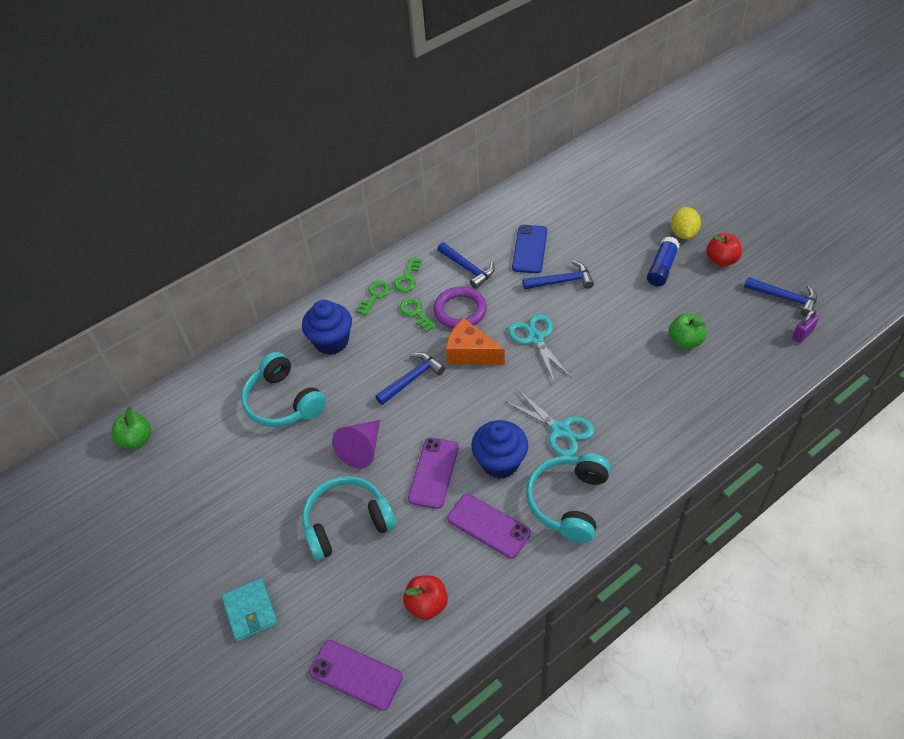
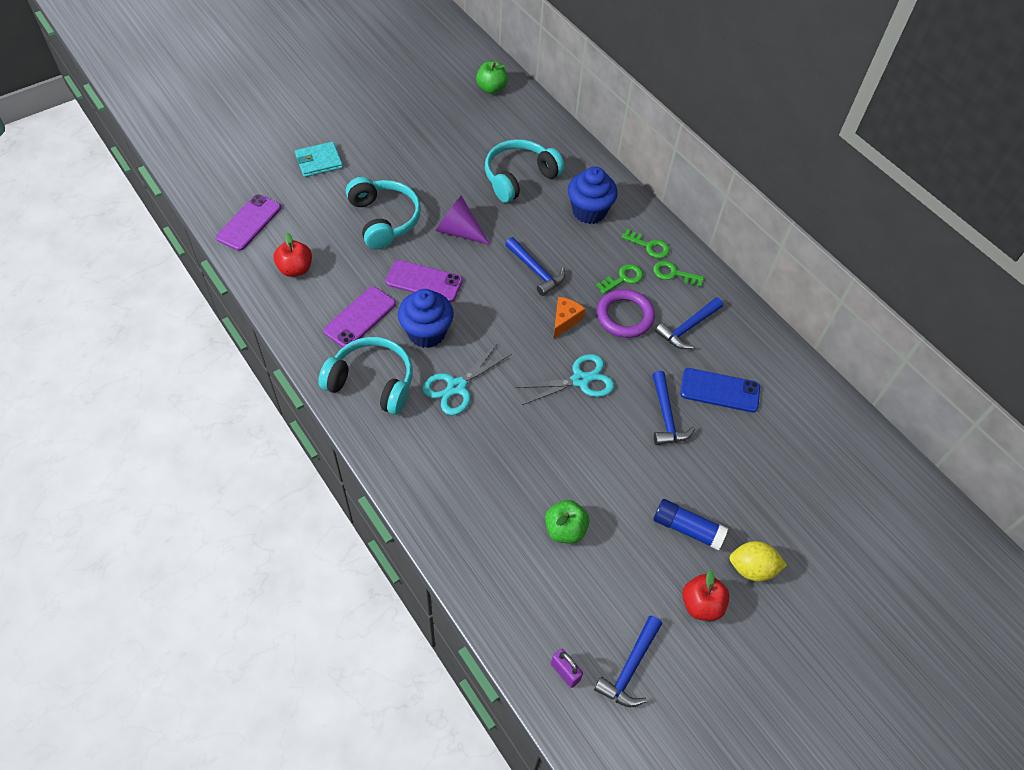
camera: 85 degrees right, 5 degrees up
orange cheese [446,318,505,365] -> orange cheese [553,297,585,339], size x0.67

